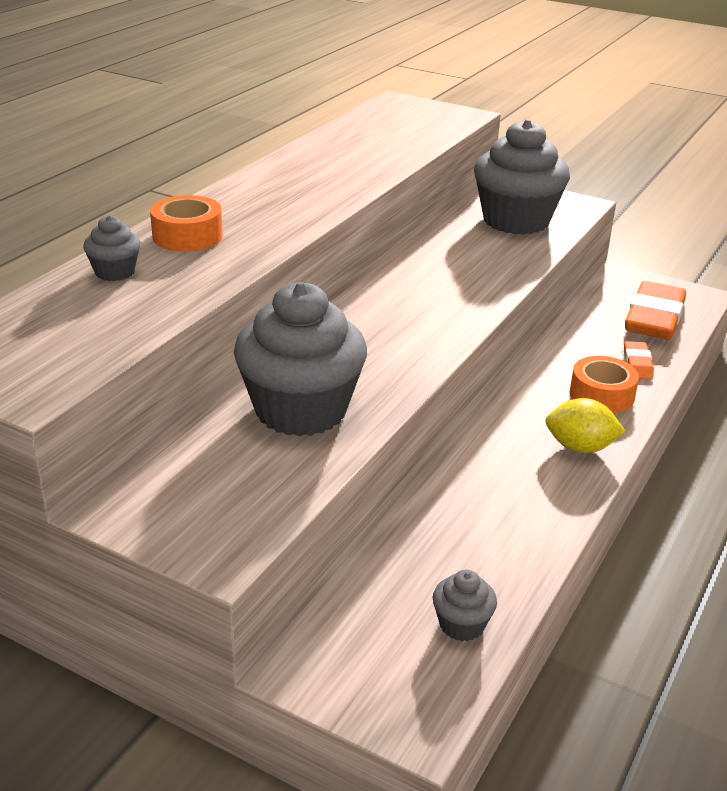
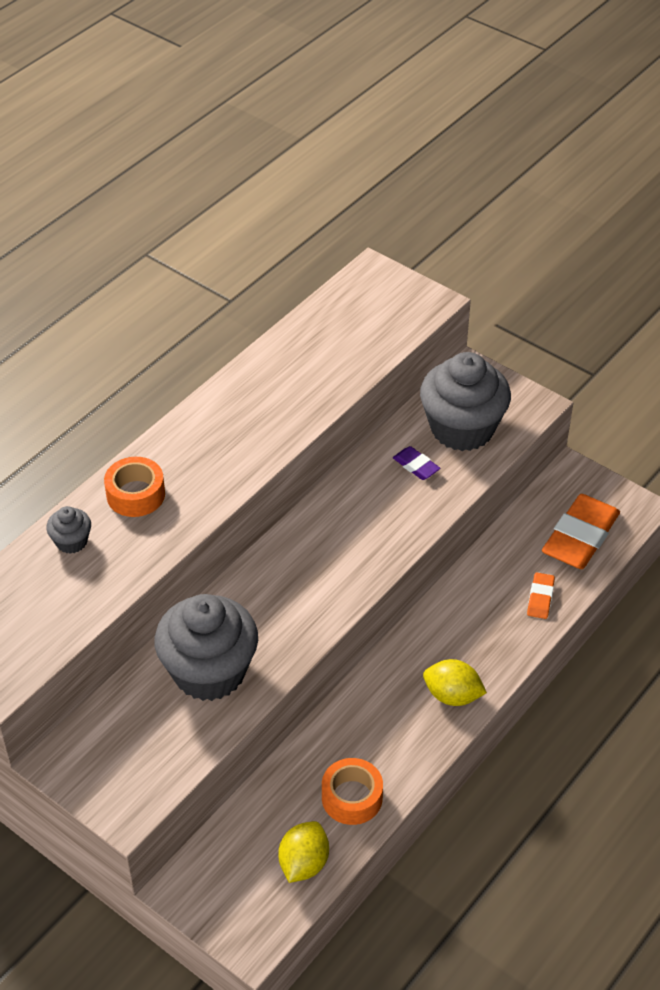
camera: 10 degrees right, 15 degrees up
grey cupcake [433,570,497,641] -> yellow lemon [278,821,329,883]
orange tape [570,356,639,414] -> orange tape moved to [322,758,383,825]
none -> purple eraser [393,446,440,480]

